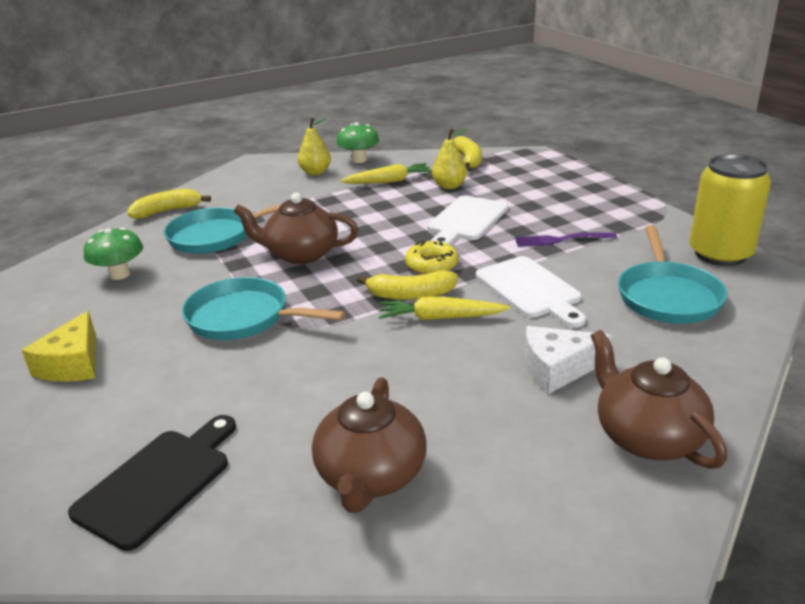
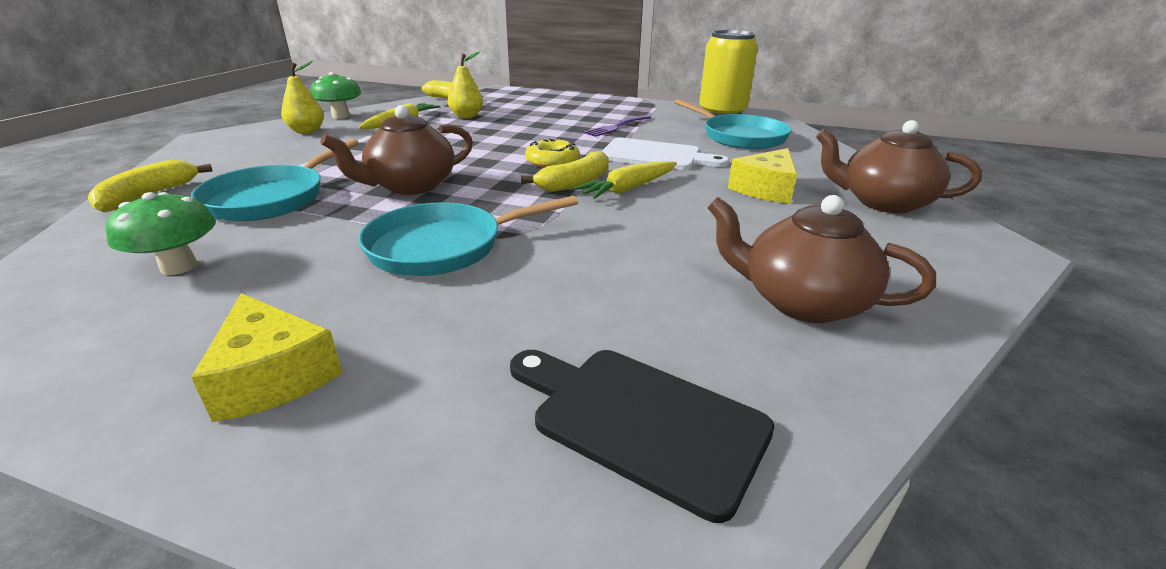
camera: 45 degrees left, 0 degrees up
black cutting board [68,415,236,551] -> black cutting board turned 45 degrees counterclockwise [510,350,774,523]
brown teapot [312,377,427,513] -> brown teapot turned 150 degrees clockwise [707,195,936,323]
white cutting board [427,195,508,245] -> none
white cheese [525,326,612,394] -> yellow cheese [728,148,797,204]

